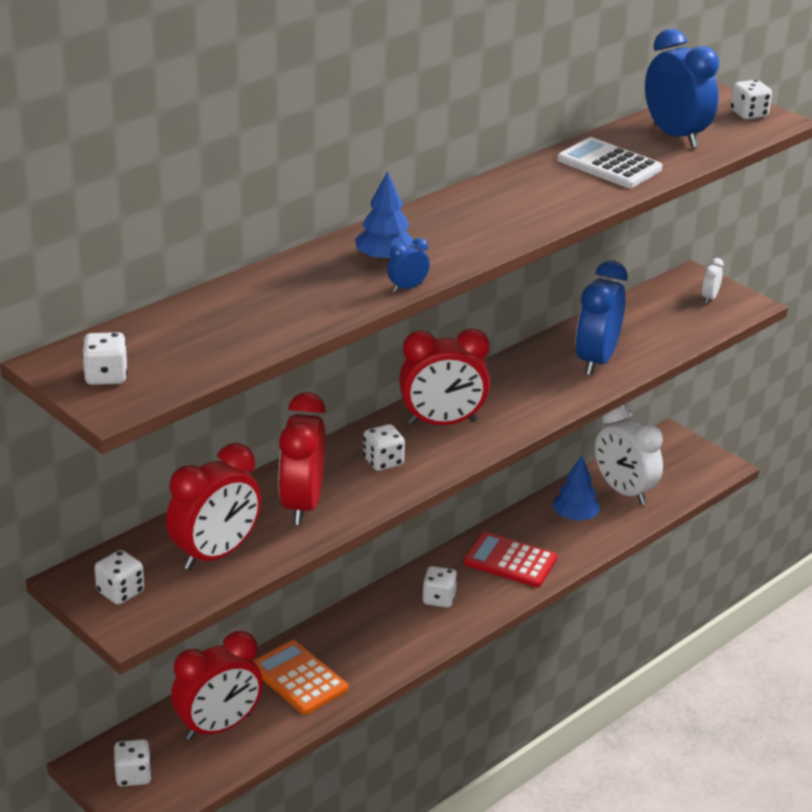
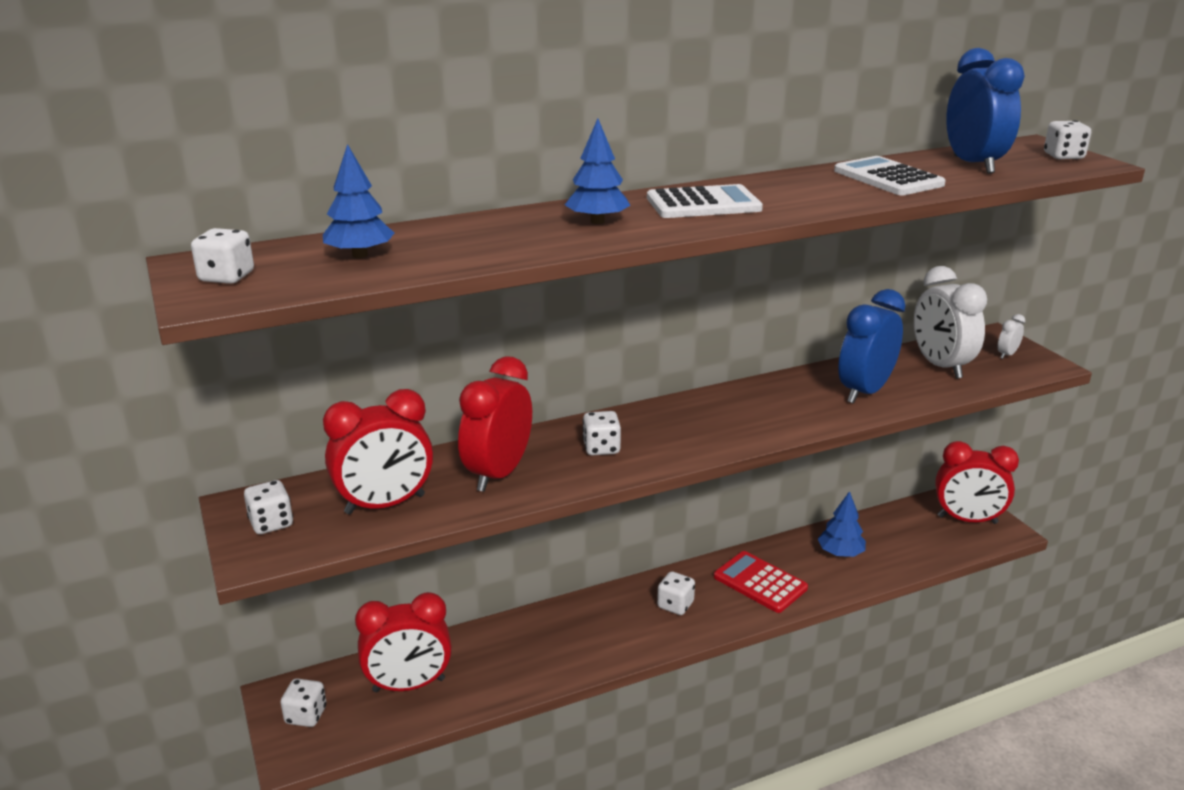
camera: 20 degrees right, 5 degrees down
orange calculator [254,640,348,715] -> none
blue clock [387,238,430,292] -> none
red clock [399,328,490,425] -> red clock moved to [935,441,1019,524]
white clock [595,405,663,505] -> white clock moved to [914,266,987,379]
none -> blue tree [323,144,394,258]
none -> white calculator [647,184,763,218]

